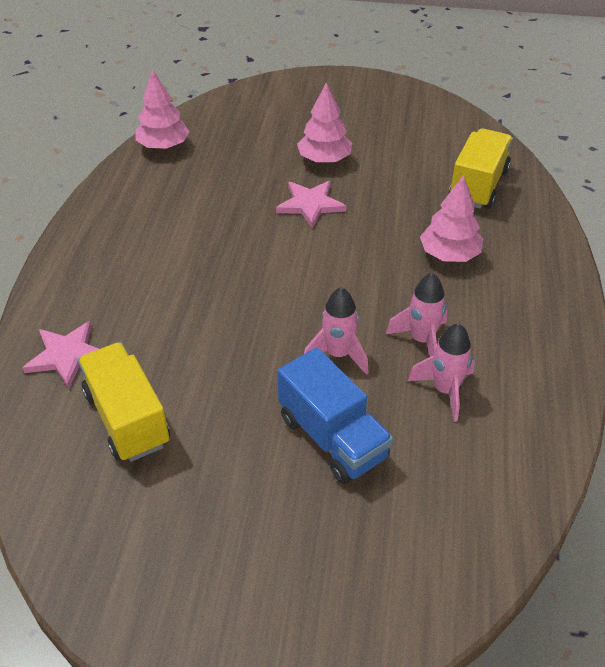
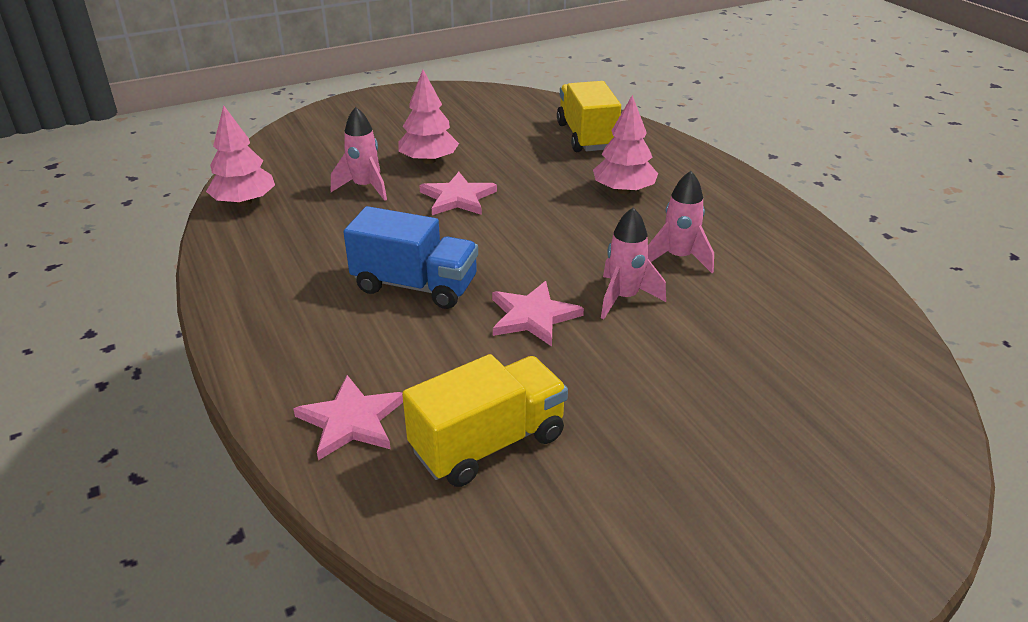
camera: 35 degrees left, 10 degrees down
yellow truck [78,342,170,462] -> yellow truck turned 120 degrees clockwise [402,354,568,487]
blue truck [277,348,393,484] -> blue truck moved to [343,206,478,309]
pink rocket [408,323,475,422] -> pink rocket moved to [331,107,387,201]
none -> pink star [492,281,584,346]

